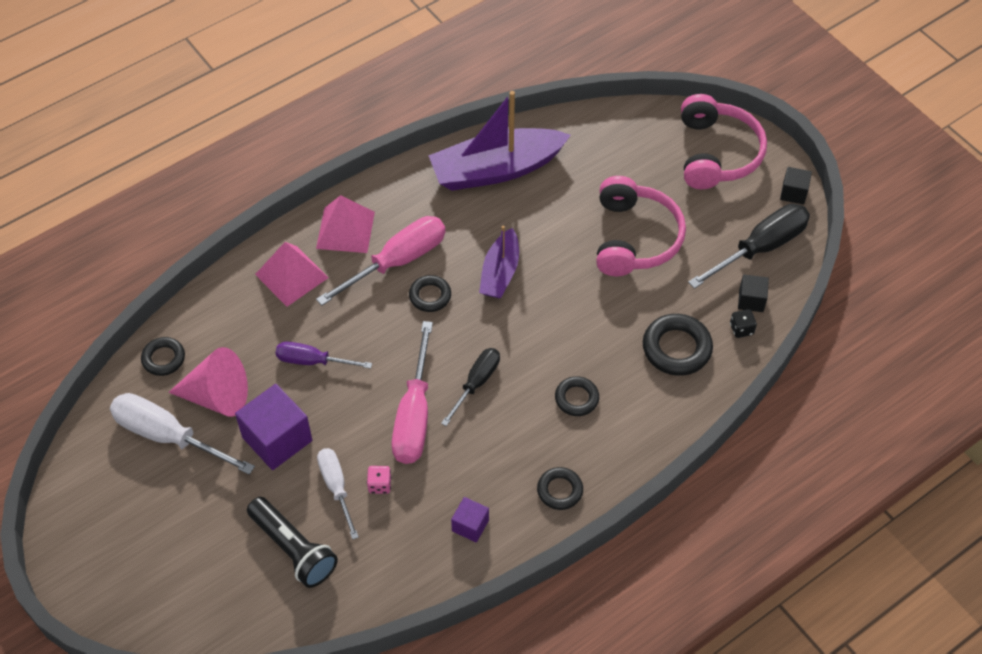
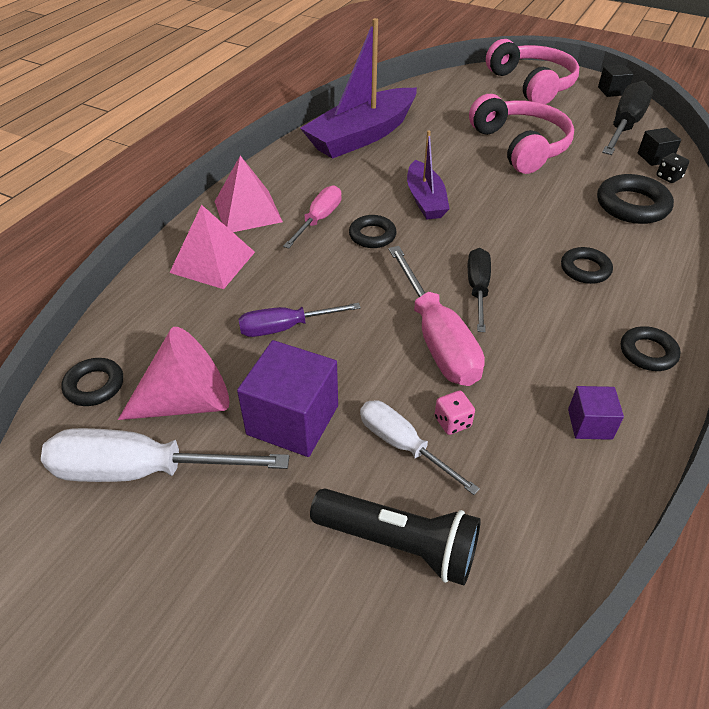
camera: 25 degrees left, 10 degrees down
pink screwdriver [316,216,446,306] -> pink screwdriver [283,185,342,249], size x0.62

